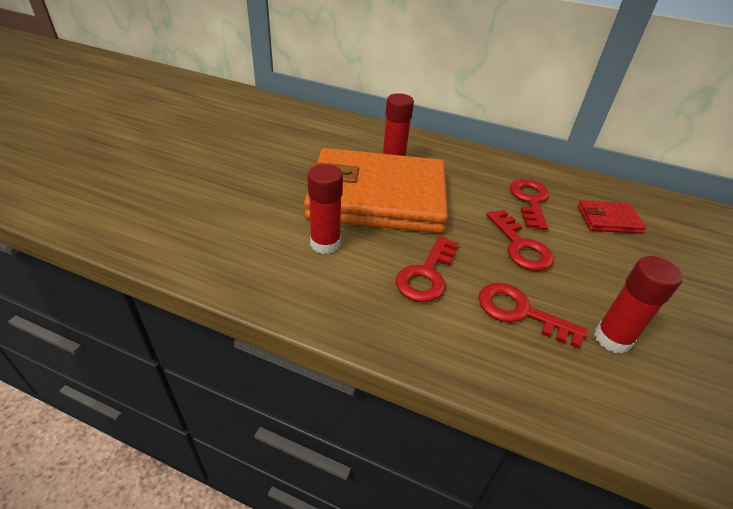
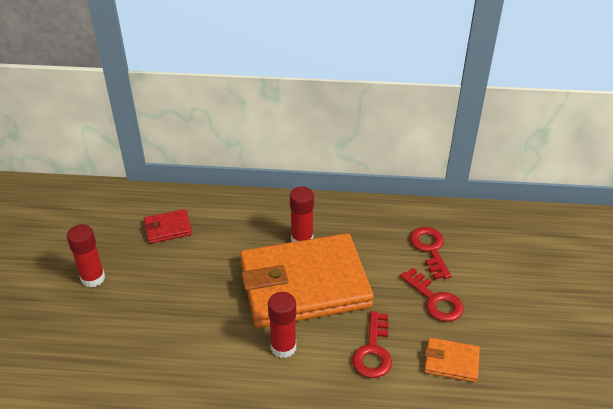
camera: 15 degrees left, 0 degrees up
red key [479,283,588,349] -> orange wallet [424,338,480,382]
red wallet [577,200,646,234] -> red wallet moved to [144,209,192,244]
red glue stick [594,256,683,354] -> red glue stick moved to [67,224,105,287]

